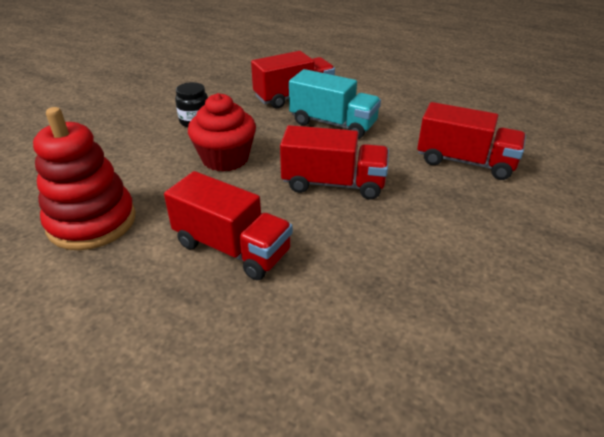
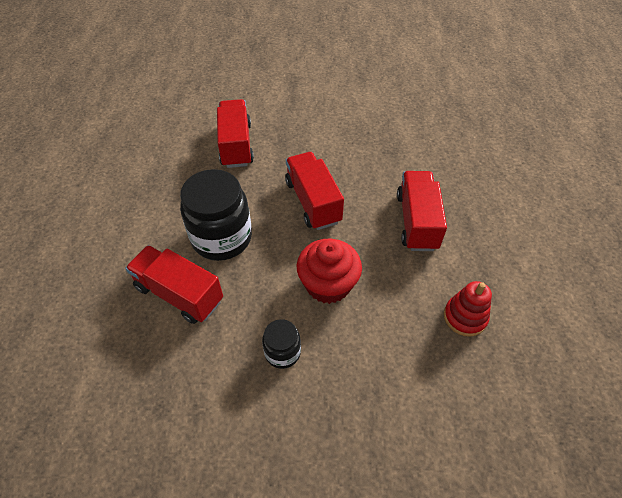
camera: 120 degrees left, 15 degrees up
red stacking toy [33,107,136,250] -> red stacking toy [444,281,492,337], size x0.60
turquoise truck [289,69,381,139] -> black jar [180,169,252,261]

